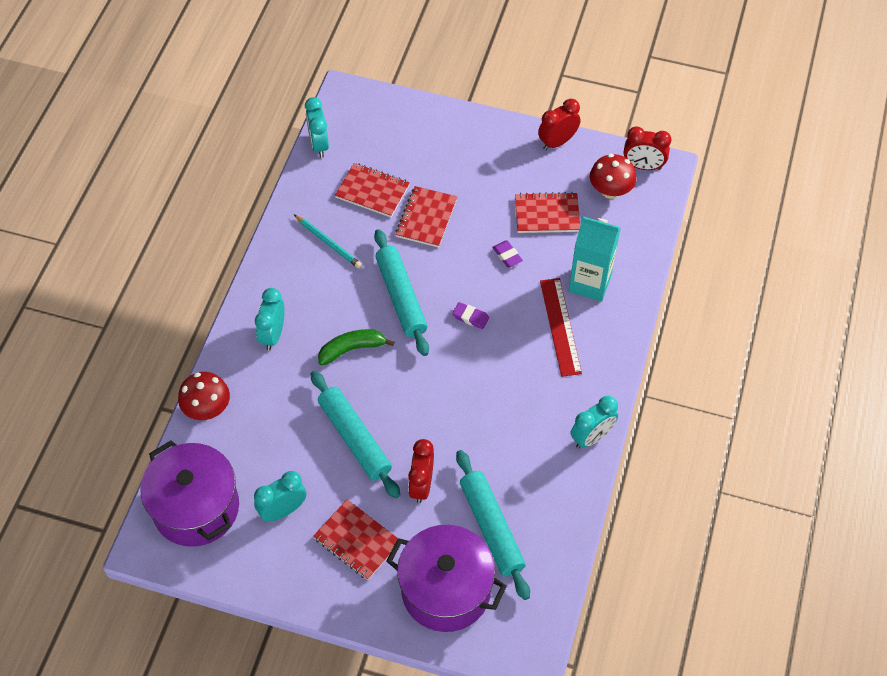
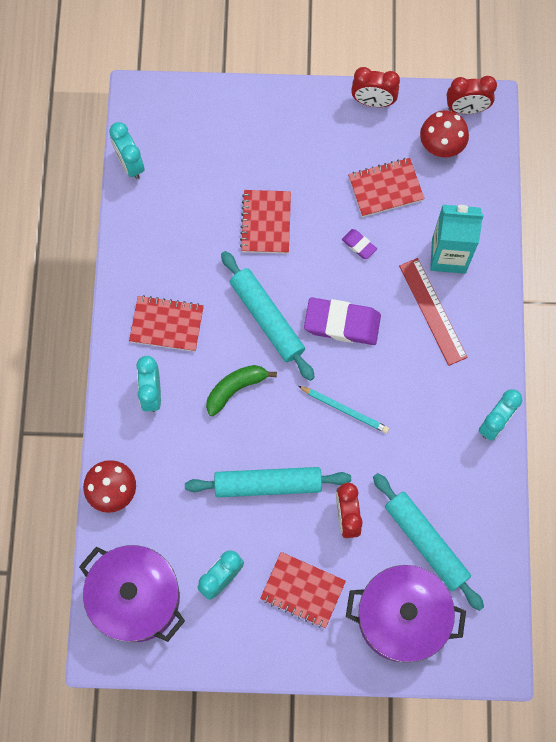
camera: 15 degrees left, 15 degrees up
turquoise pencil [294,214,362,268] -> turquoise pencil moved to [298,386,389,433]
turquoise rolling pin [310,371,400,498] -> turquoise rolling pin turned 45 degrees counterclockwise [185,467,351,497]
red notebook [335,163,410,217] -> red notebook moved to [129,295,204,352]
purple eraser [452,302,489,329] -> purple eraser [304,298,381,345], size x2.10
red clock [538,99,581,150] -> red clock turned 120 degrees counterclockwise [351,67,400,107]

